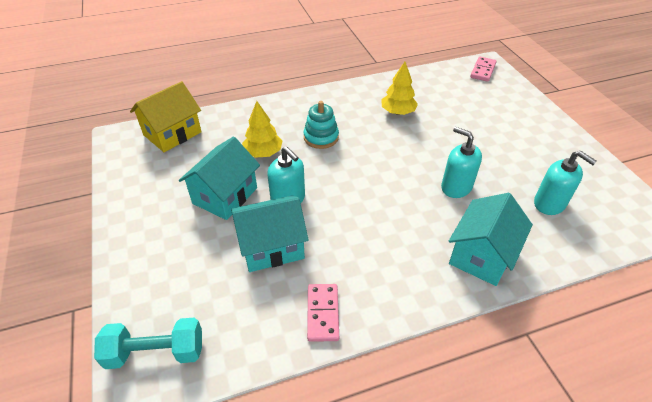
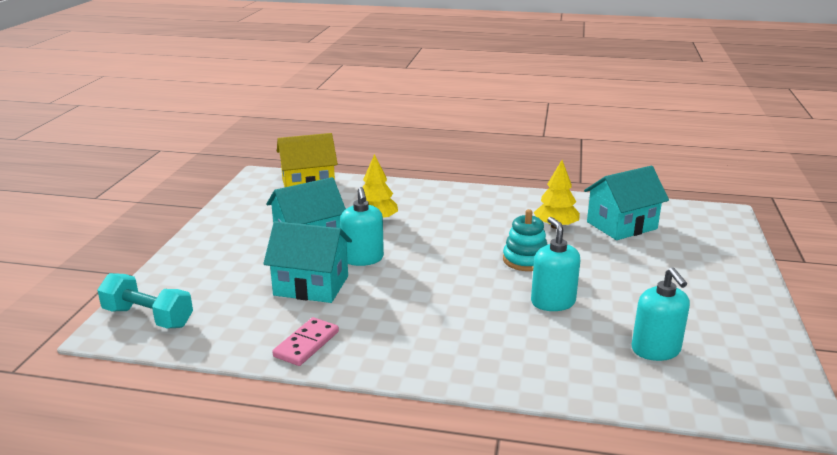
camera: 30 degrees right, 20 degrees down
turquoise stacking toy [304,101,339,149] -> turquoise stacking toy moved to [503,209,548,271]
turquoise house [449,193,533,286] -> turquoise house moved to [584,166,669,240]
pink domino [470,57,497,82] -> none

